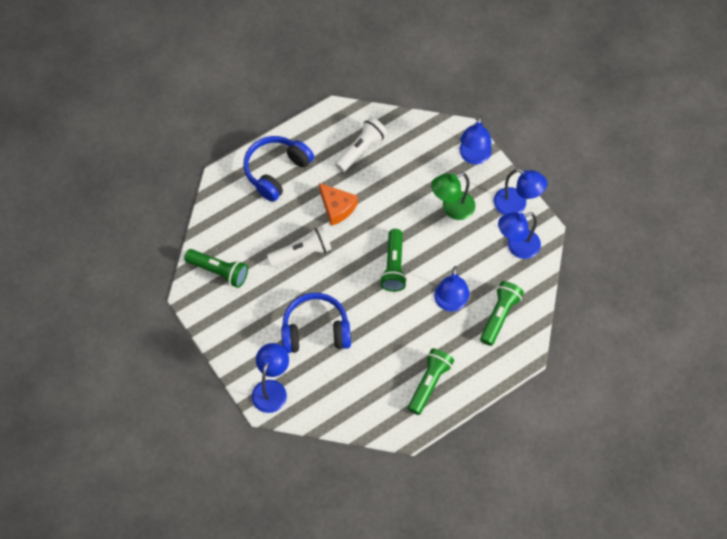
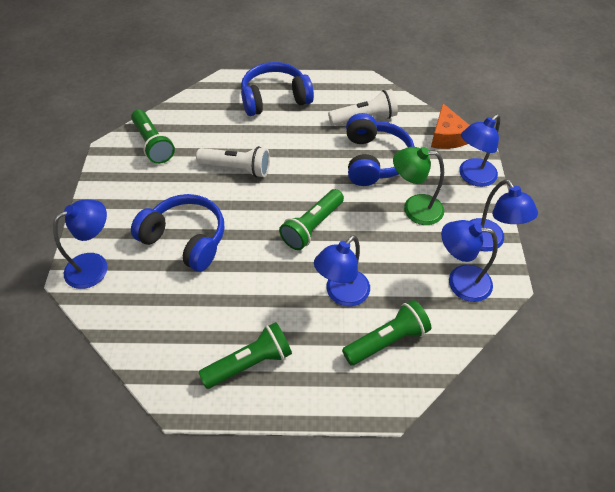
camera: 35 degrees right, 10 degrees down
orange cheese [319,183,358,226] -> orange cheese moved to [431,104,470,149]
none -> blue headphones [346,113,415,186]

